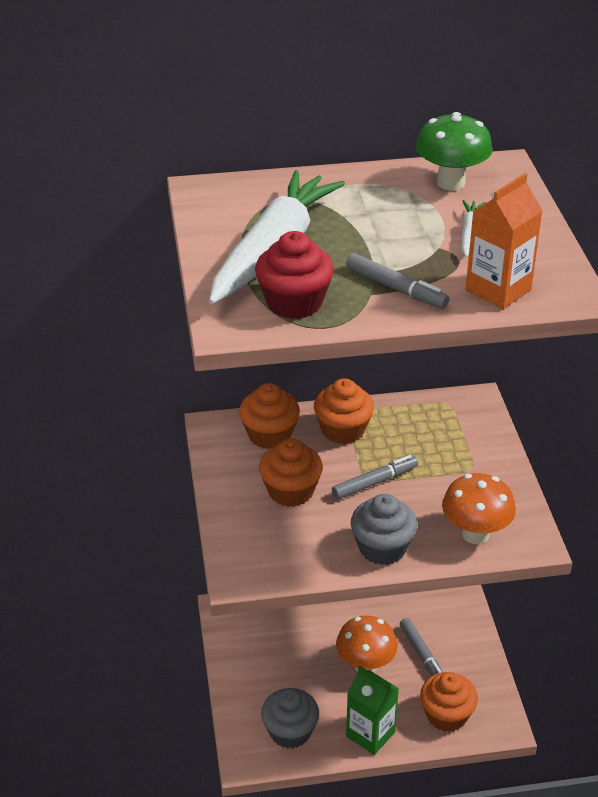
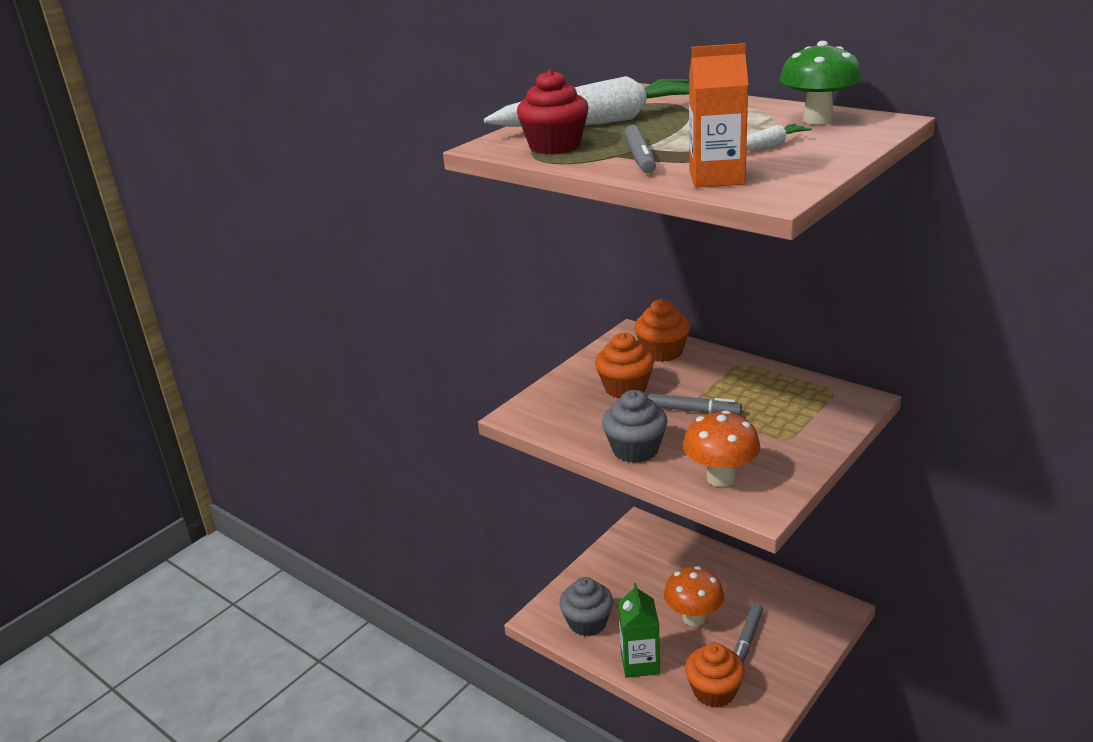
camera: 50 degrees right, 10 degrees down
orange cupcake [314,378,374,444] -> none

